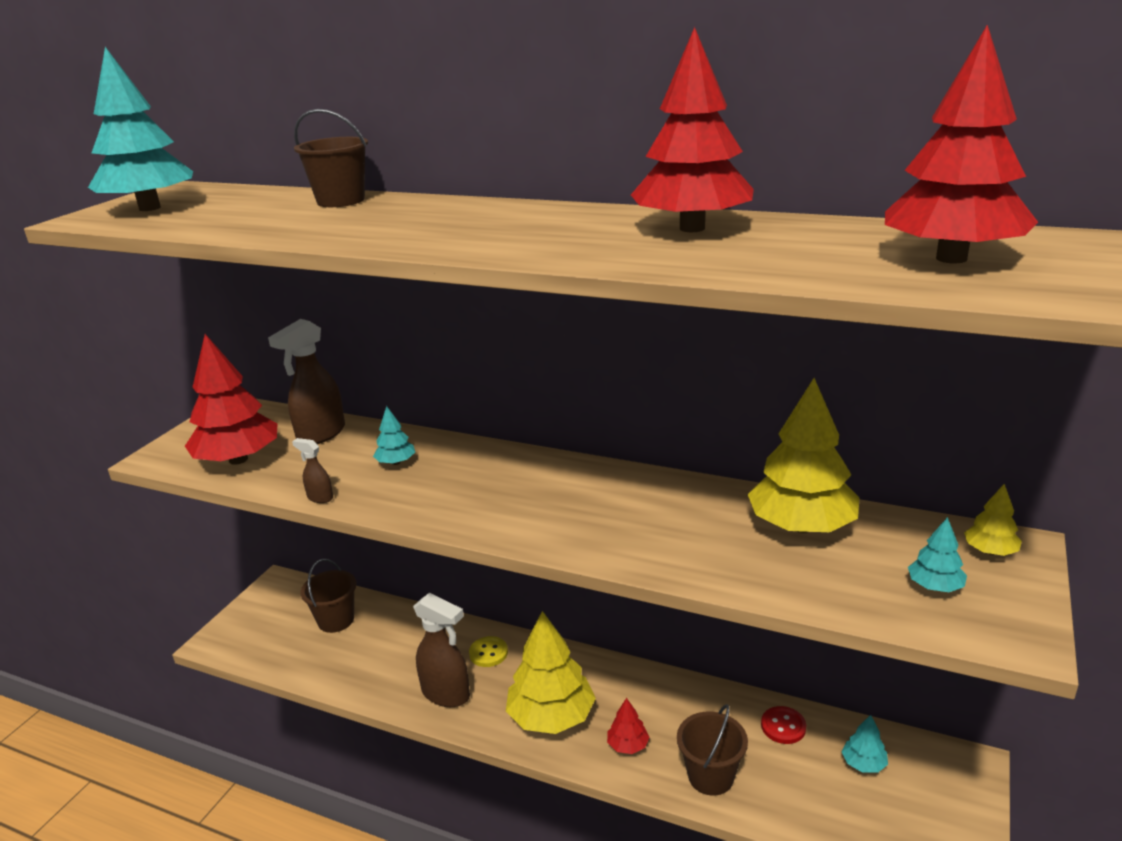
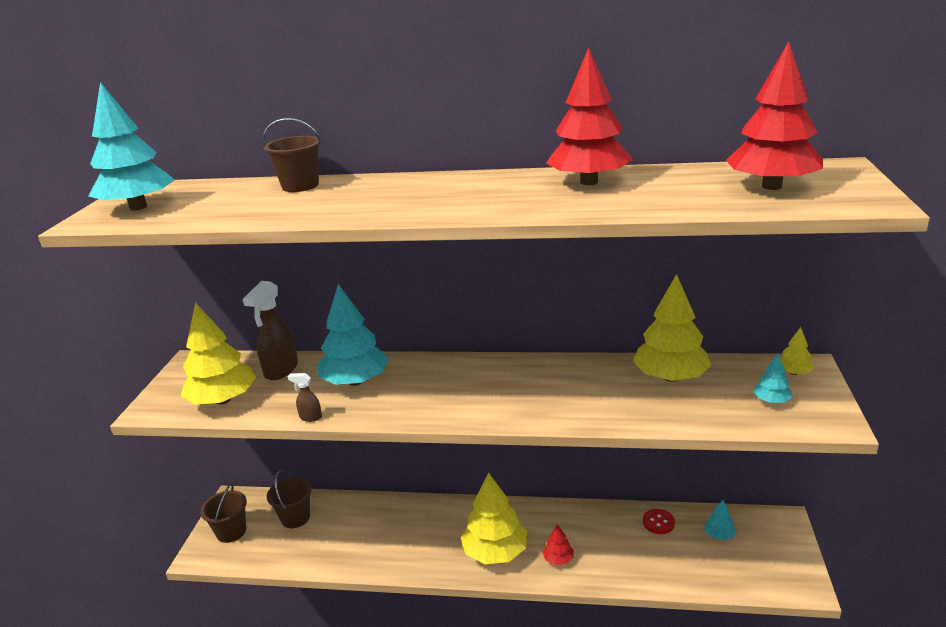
camera: 15 degrees left, 0 degrees up
red tree [185,334,277,465] -> yellow tree [181,302,256,405]
turquoise tree [373,406,415,465] -> turquoise tree [318,284,389,386], size x2.19
brown spray bottle [413,593,470,707] -> none
yellow button [469,636,508,667] -> none
brown bucket [677,704,748,796] -> brown bucket moved to [200,483,247,543]

